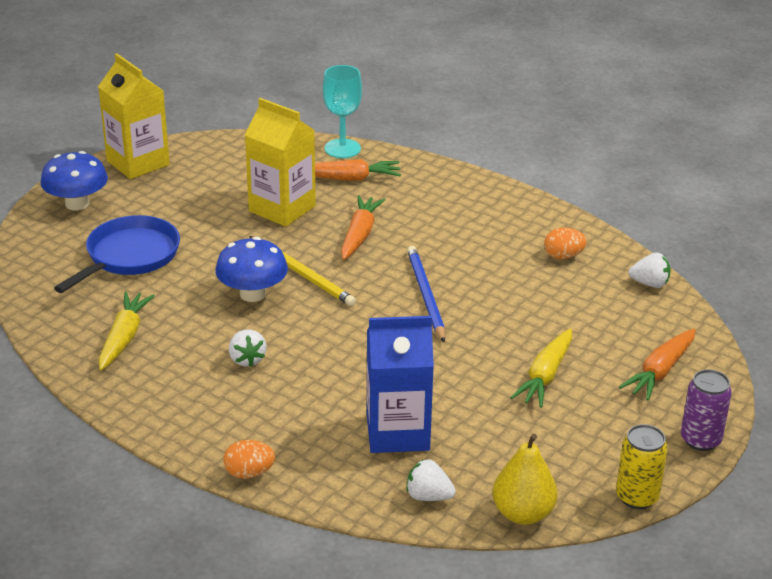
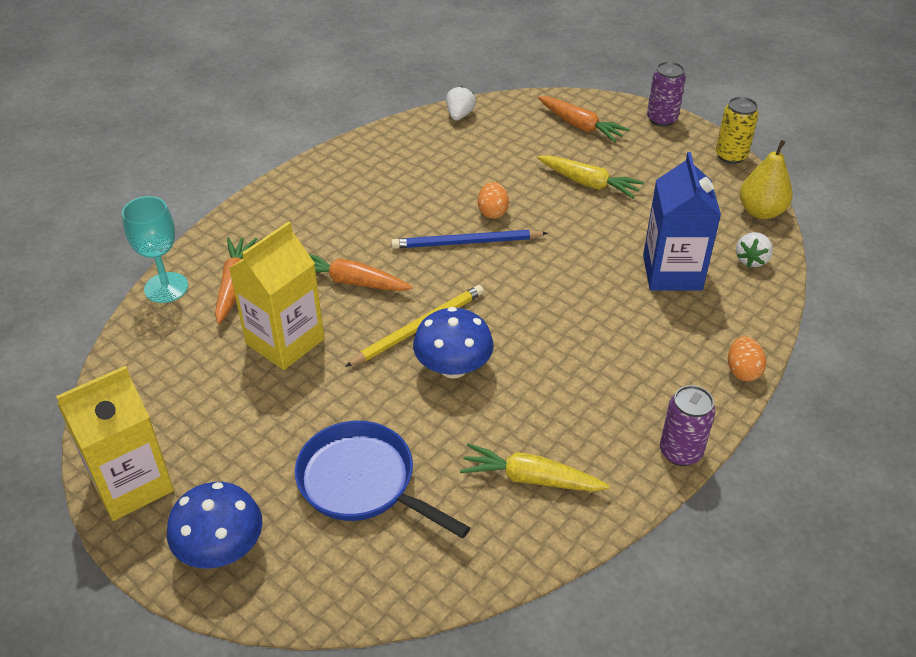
camera: 85 degrees left, 10 degrees up
white strawberry [229,329,267,367] -> none
orange egg [544,227,587,259] -> orange egg moved to [478,182,509,219]
none -> purple can [660,385,716,466]

